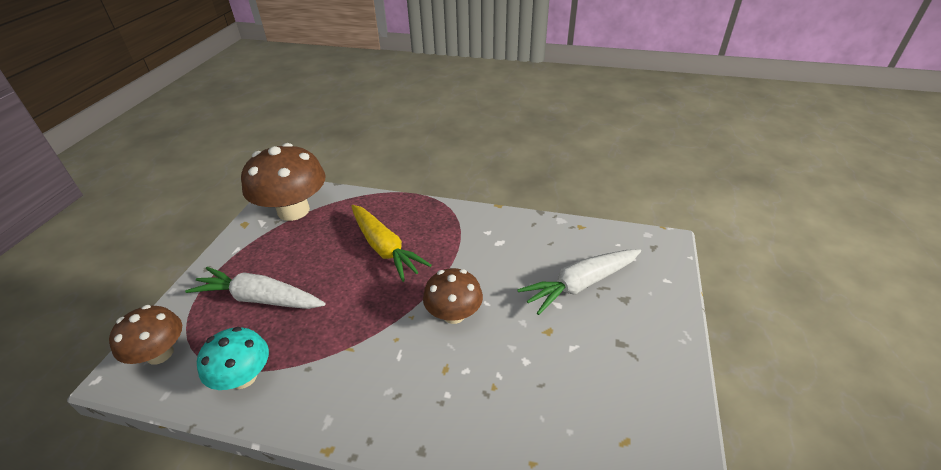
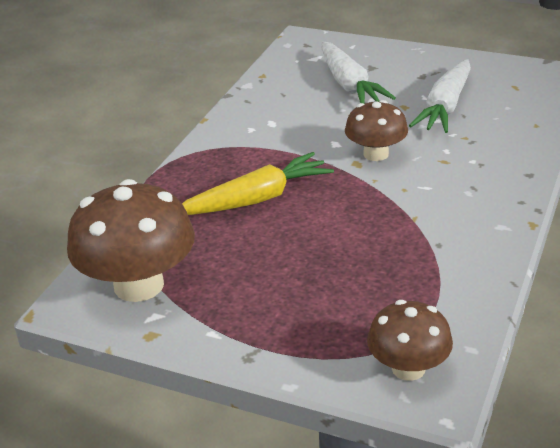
camera: 80 degrees left, 5 degrees down
white carrot [185,267,326,309] -> white carrot moved to [409,59,471,133]
turquoise mushroom [197,327,269,390] -> none

